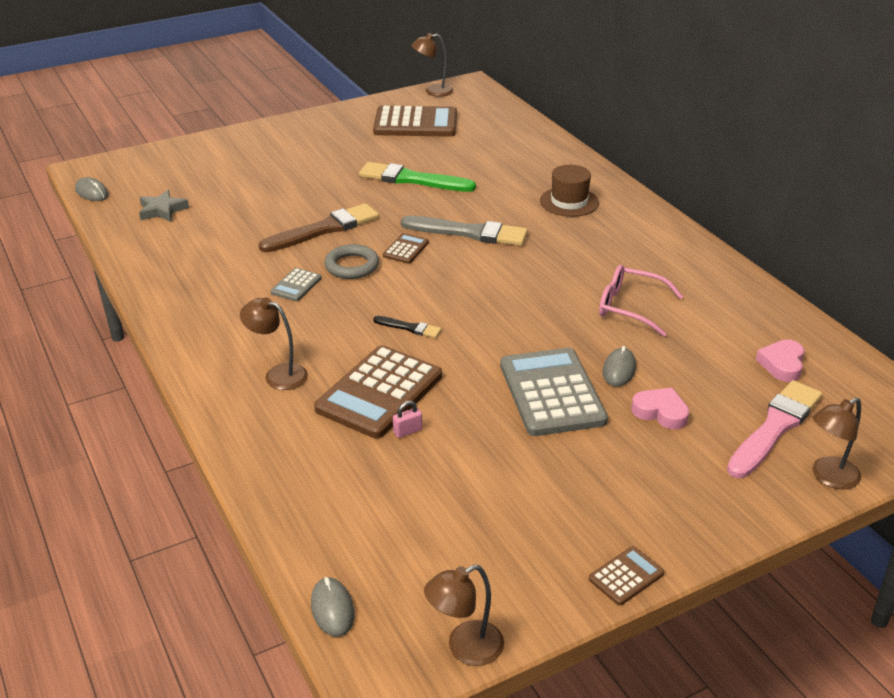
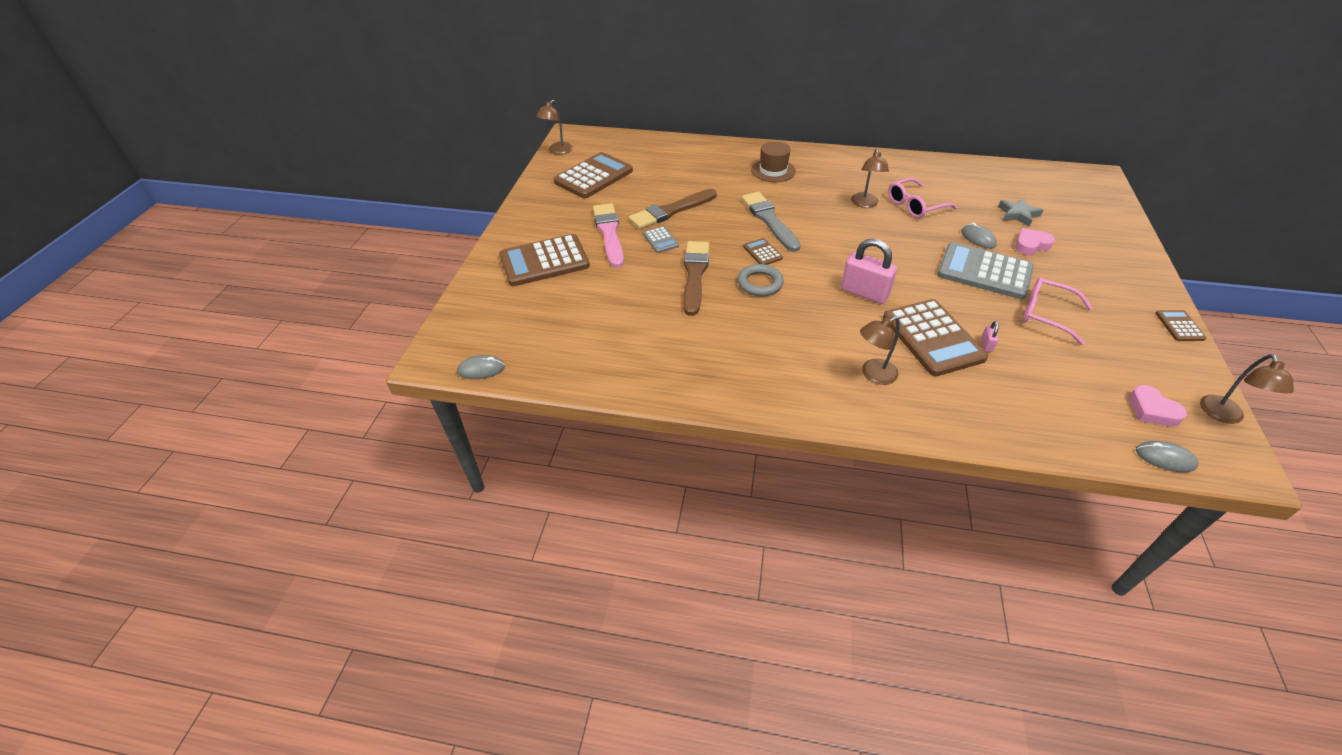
camera: 50 degrees left, 10 degrees up
grey star [139,190,189,222] -> grey star moved to [998,198,1043,227]
grey calculator [270,268,322,301] -> grey calculator moved to [643,226,679,253]
green brush [359,162,476,192] -> brown brush [629,189,717,229]
black brush [373,316,441,338] -> pink padlock [841,238,897,304]
grey brush [401,216,528,246] -> grey brush turned 75 degrees counterclockwise [741,192,801,252]
pink brush [727,380,822,478] -> pink brush moved to [593,203,624,268]
pink heart [756,340,804,382] -> pink heart moved to [1129,385,1187,427]
brown lamp [812,398,861,489] -> brown lamp moved to [851,149,889,208]
none -> brown calculator [499,234,590,286]
none -> pink glasses [1023,277,1093,345]

